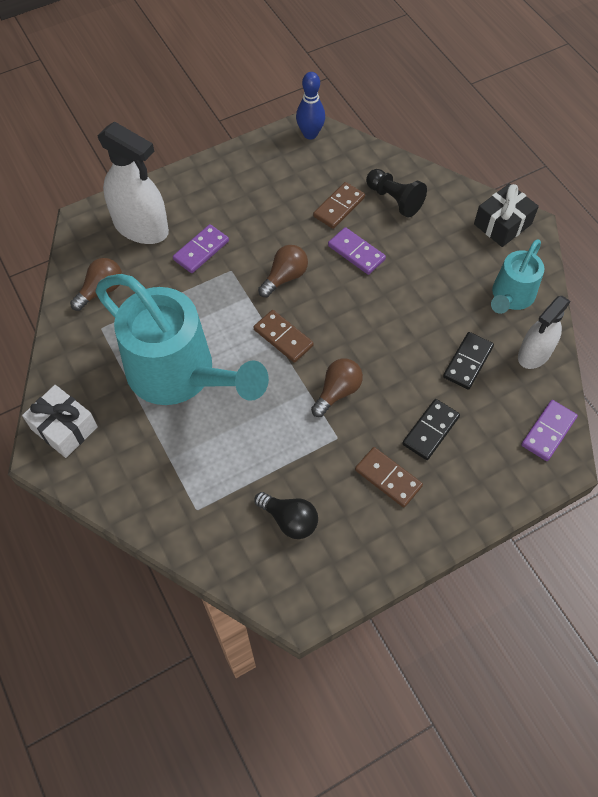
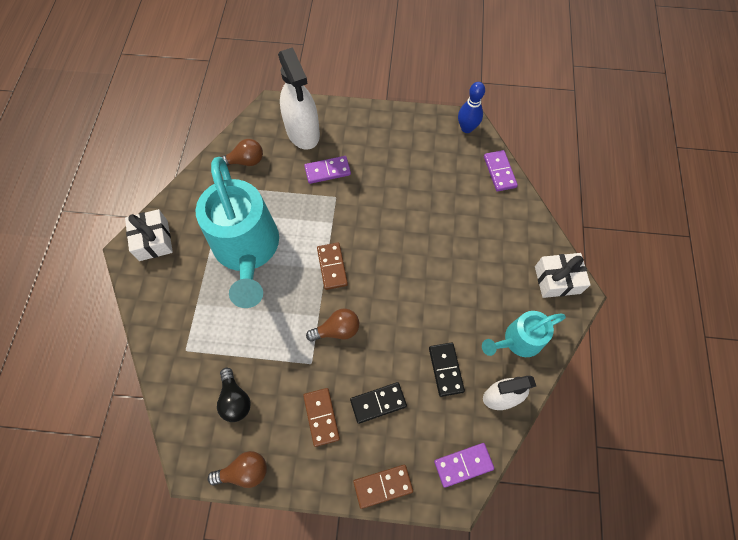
camera: 35 degrees right, 5 degrees up
brown light bulb [258,245,308,297] -> brown light bulb moved to [208,451,267,488]
brown domino [313,182,365,229] -> brown domino moved to [353,465,413,509]
purple domino [328,227,386,275] -> purple domino moved to [484,150,518,192]
black pawn [366,169,427,217] -> none
black domino [443,332,494,390] -> black domino turned 75 degrees counterclockwise [429,343,465,397]
black gift [474,183,539,247] -> white gift [535,253,591,298]

